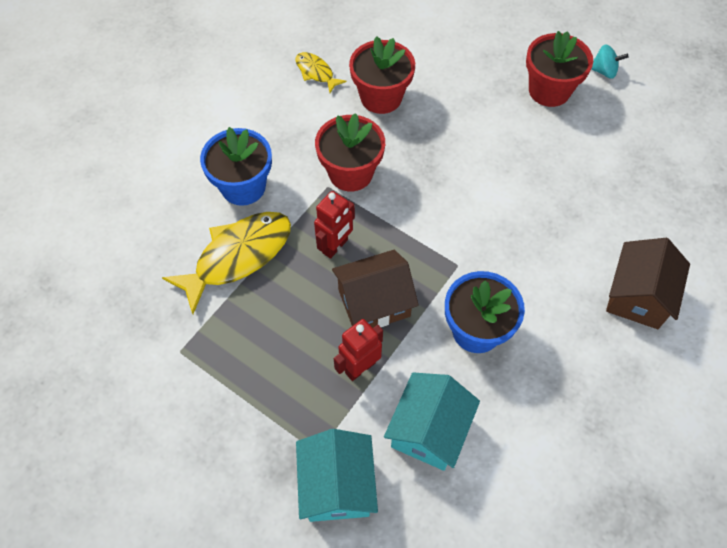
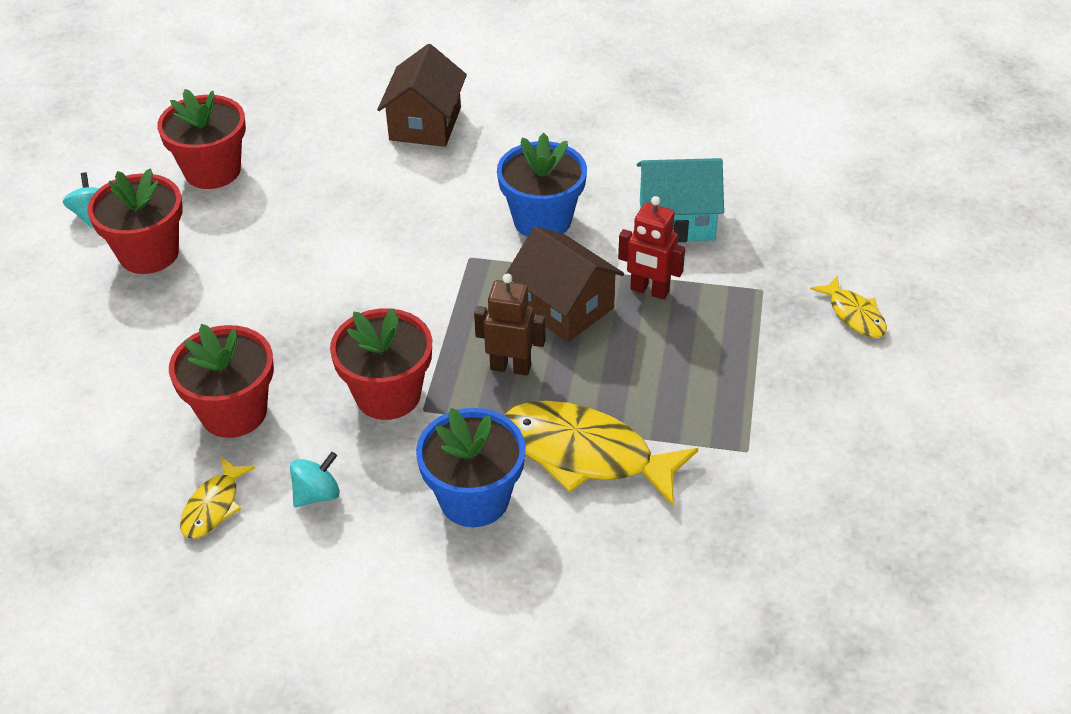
camera: 115 degrees left, 15 degrees down
turquoise house [296,429,378,522] -> none
red robot [314,191,355,259] -> brown robot [474,274,546,375]
brown house [606,238,690,329] -> brown house turned 75 degrees counterclockwise [377,44,467,147]
none -> red flower pot [157,89,246,189]
none -> turquoise spinning top [290,452,340,507]
none -> yellow fish [810,275,887,338]

